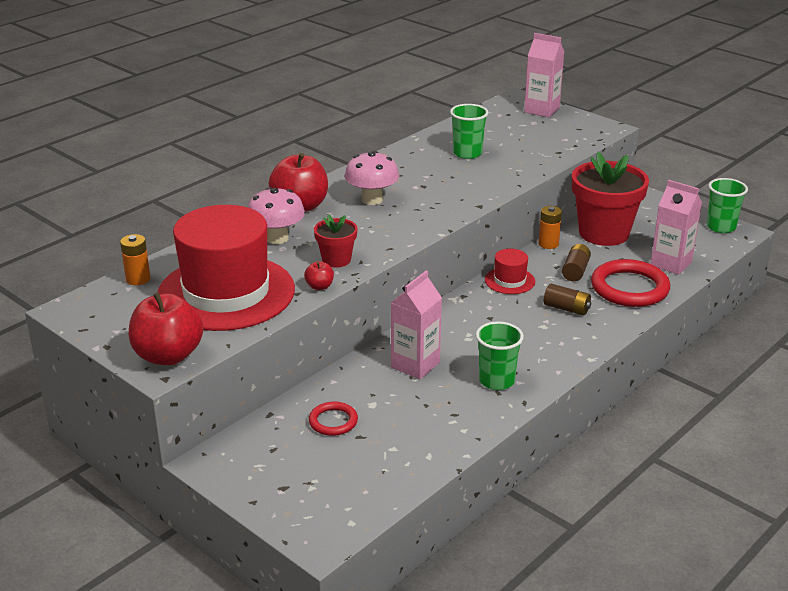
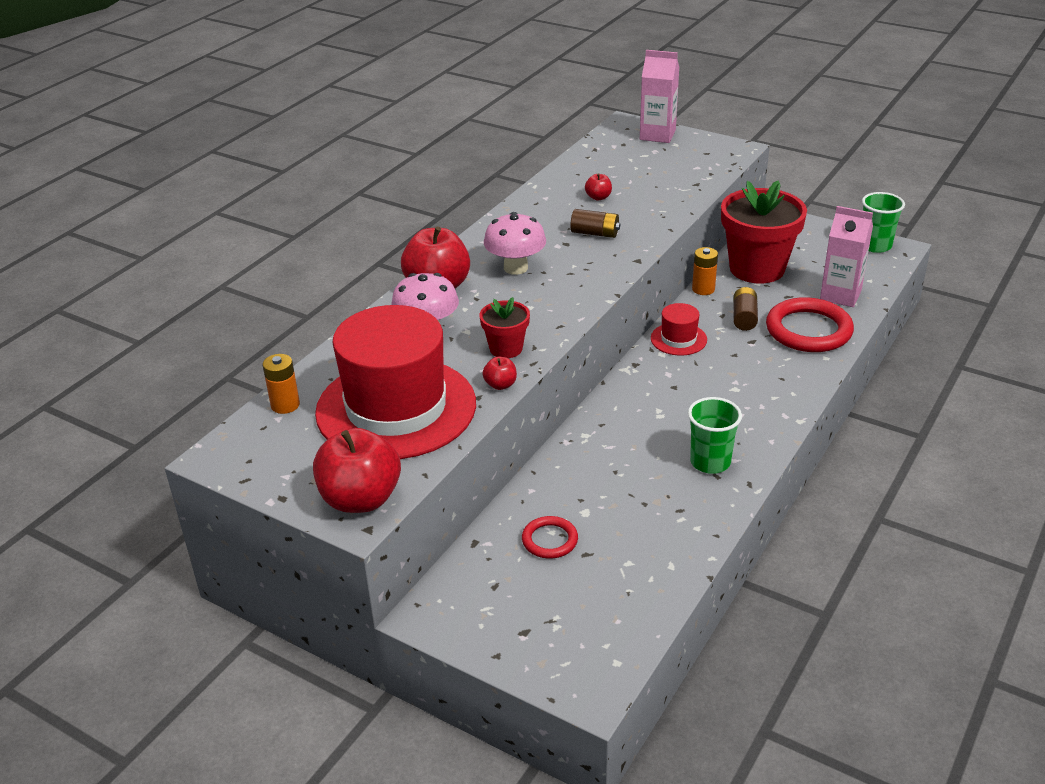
camera: 10 degrees left, 5 degrees up
pink carton [391,270,442,379] -> none
green cup [450,104,488,159] -> red apple [585,174,612,201]
brown battery [544,284,591,316] -> brown battery moved to [570,209,620,238]

